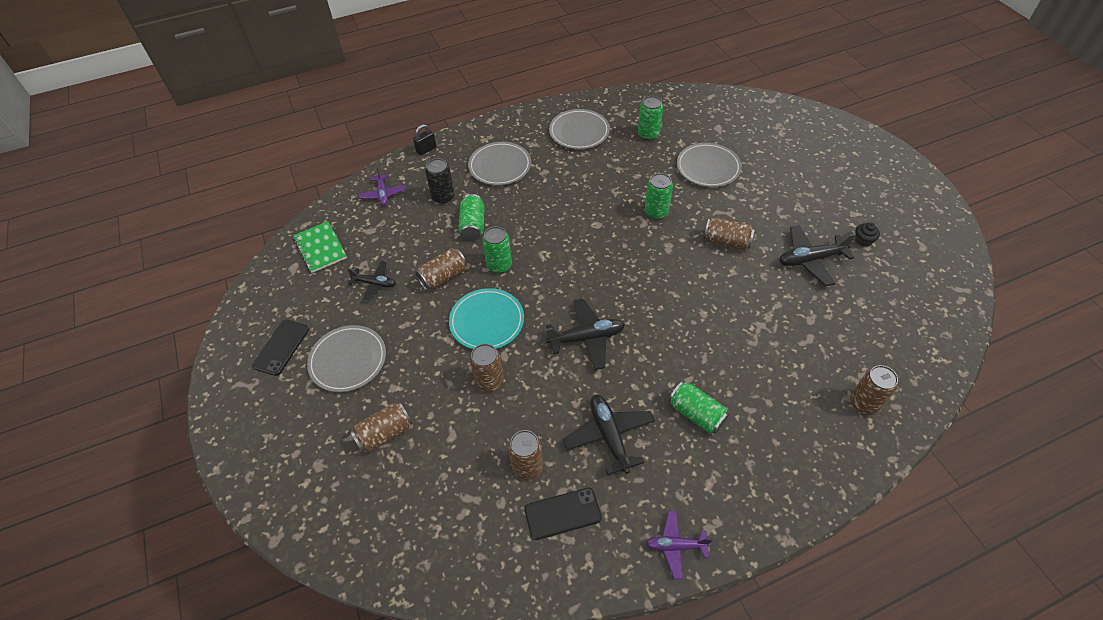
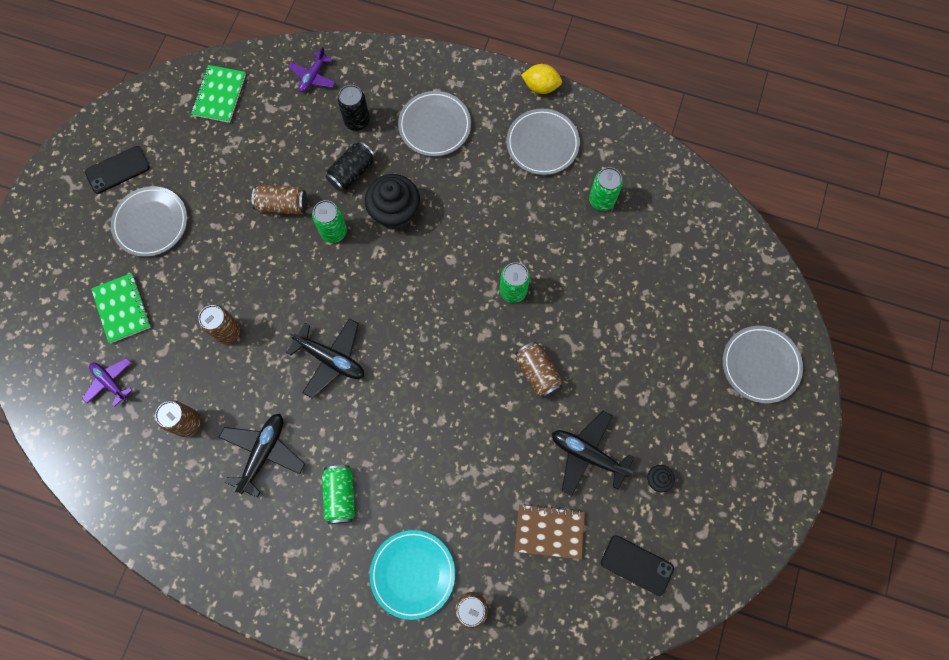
camera: 40 degrees right, 20 degrees up
black plane [347,261,396,302] -> none
brown can [350,402,412,453] -> green notebook [91,273,151,343]
black padlock [413,124,436,156] -> none
turquoise plate [449,288,524,349] -> turquoise plate moved to [370,530,455,620]
green can [458,194,485,240] -> black can [326,141,375,191]
black phone [524,488,602,540] -> black phone moved to [601,535,674,596]
purple plane [646,511,712,579] -> purple plane moved to [82,358,132,407]
grey plate [677,143,742,187] -> grey plate moved to [723,326,803,404]
none -> black cupcake [365,174,420,229]
none -> brown notebook [515,504,585,559]
none -> yellow lemon [521,64,562,94]

